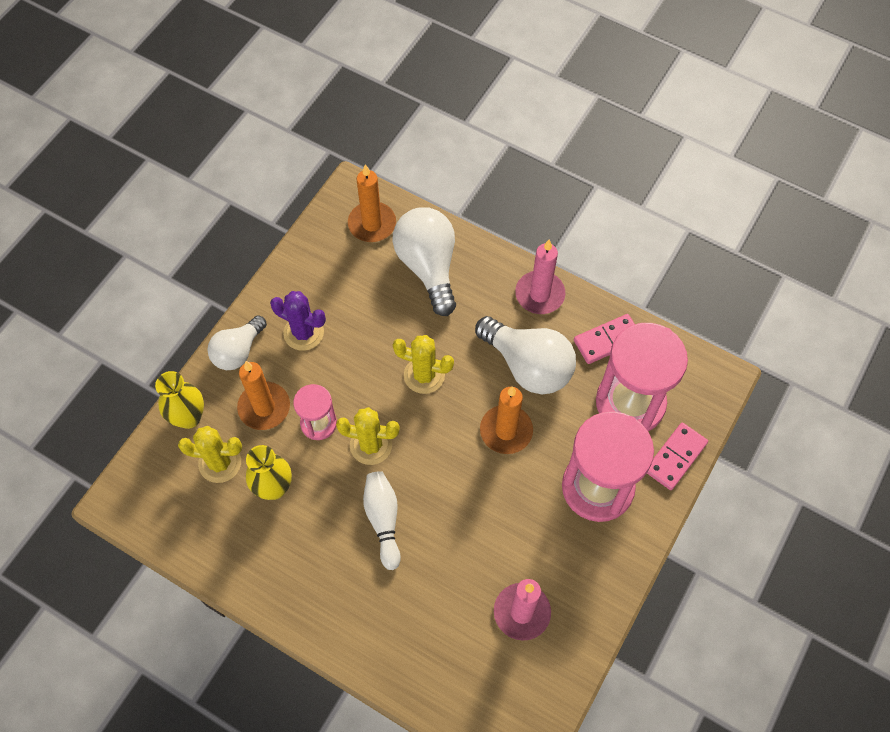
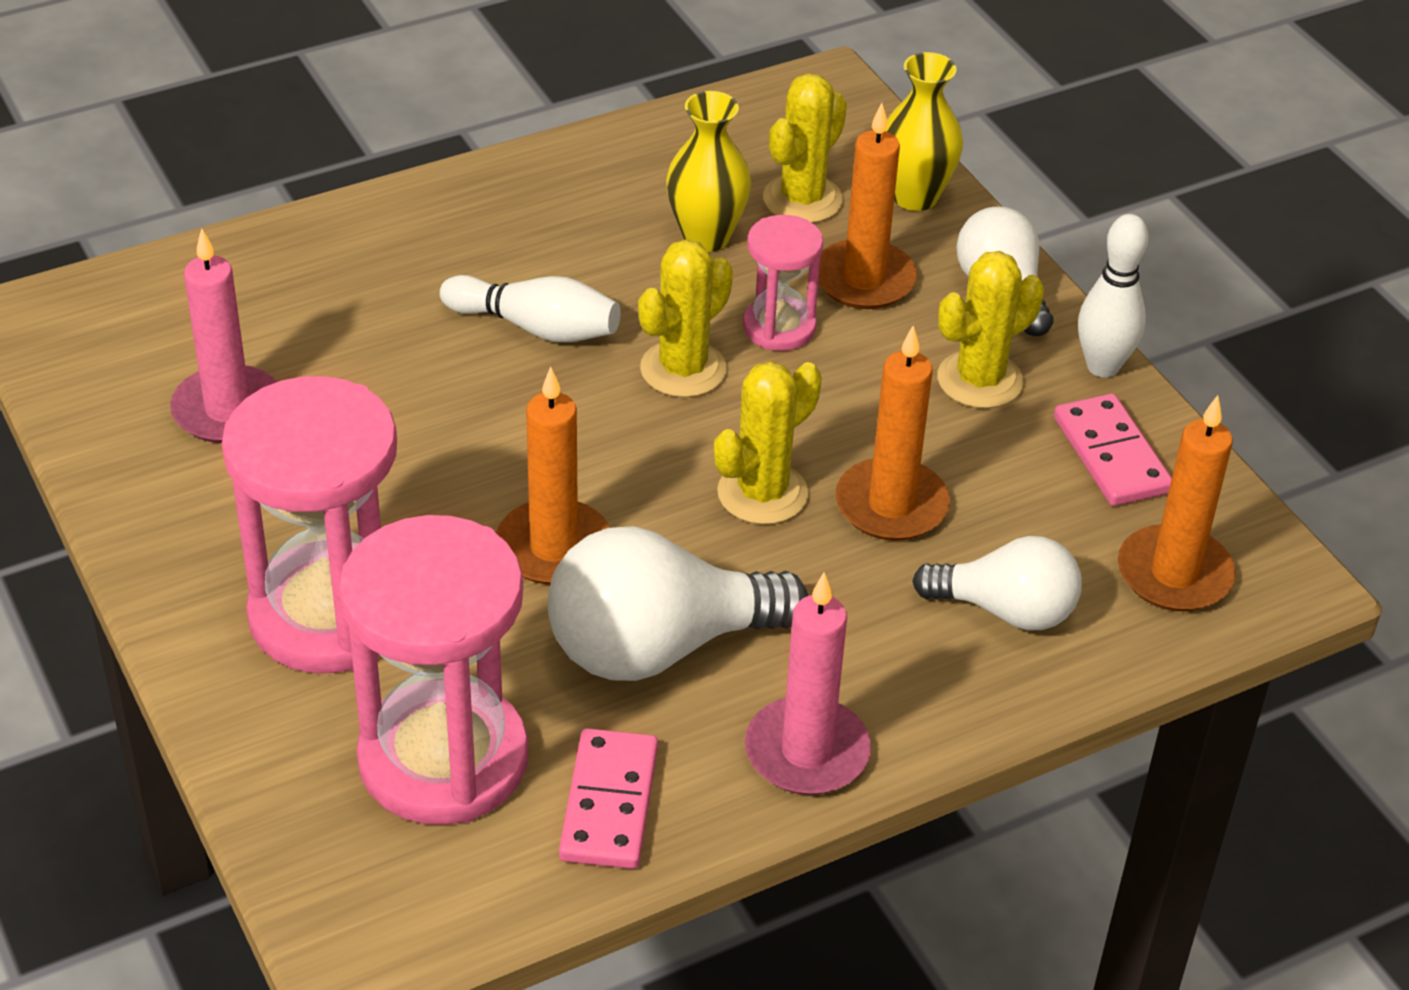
camera: 120 degrees right, 20 degrees down
purple cactus [270,291,326,351] -> yellow cactus [937,251,1044,409]
white light bulb [392,207,456,316] -> white light bulb [912,536,1082,630], size x0.63
pink domino [647,423,708,490] -> pink domino moved to [1054,394,1172,506]
none -> orange candle [835,326,950,541]
none -> white bowling pin [1078,214,1149,377]

